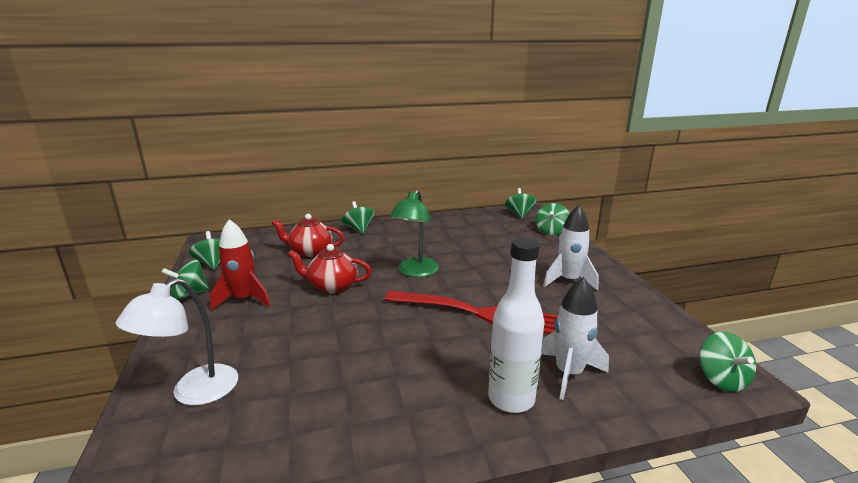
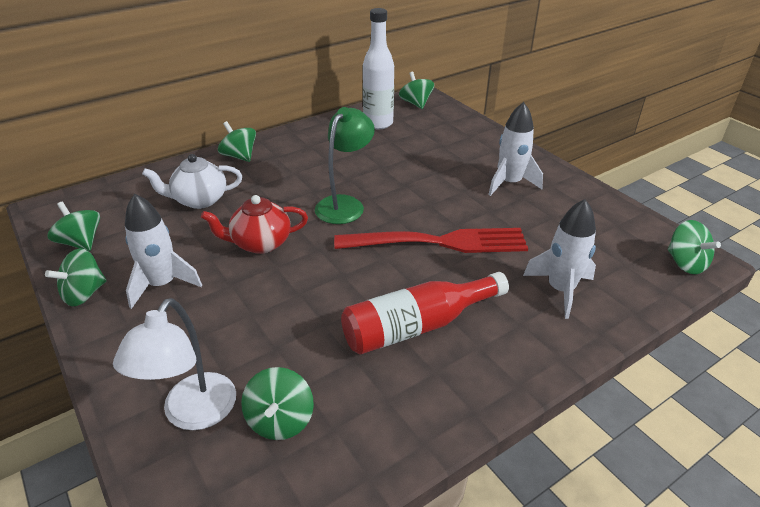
camera: 20 degrees left, 15 degrees up
red rocket [210,219,270,311] -> white rocket [125,194,202,309]
red teapot [272,214,344,257] -> white teapot [142,154,242,209]
green lamp [390,189,439,277] -> green lamp turned 150 degrees counterclockwise [315,107,375,224]
white bottle [488,237,545,413] -> white bottle moved to [363,8,394,129]
green spinning top [536,203,570,235] -> green spinning top moved to [241,367,314,440]
none -> red bottle [341,272,509,355]

